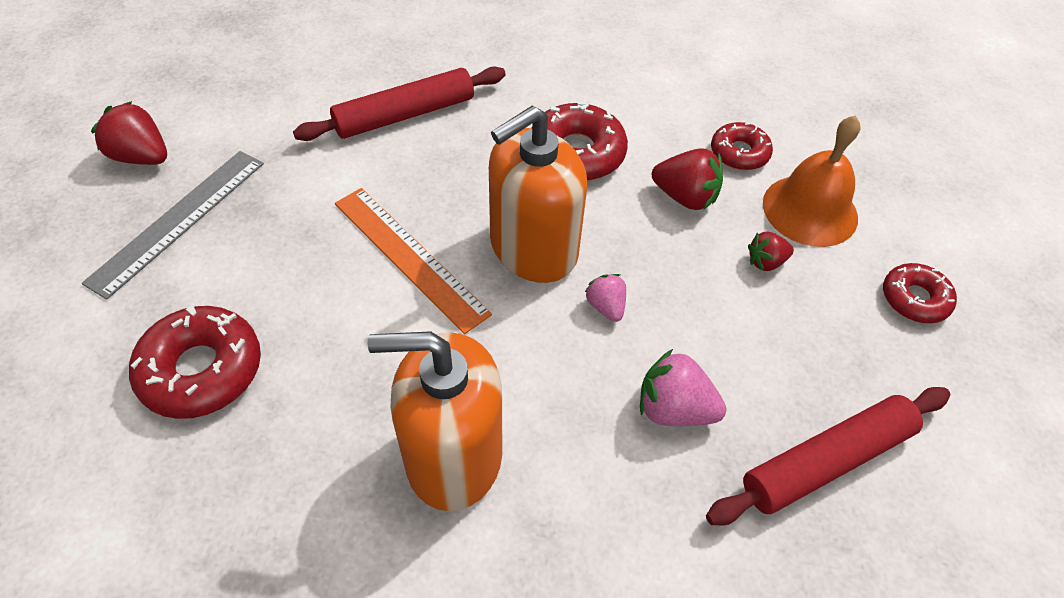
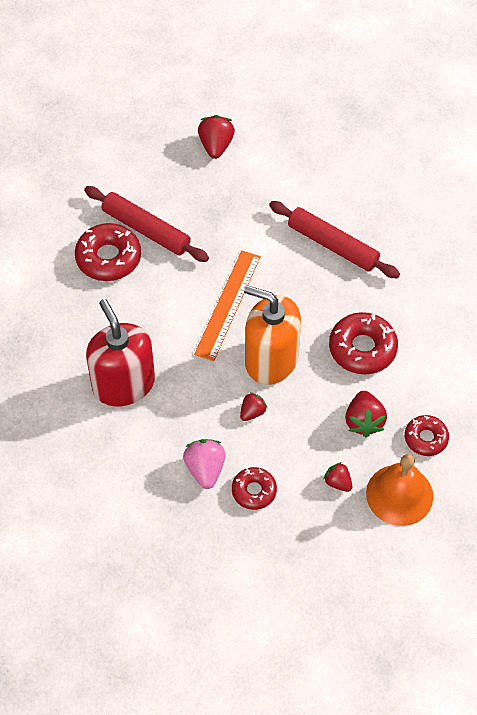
camera: 65 degrees right, 5 degrees up
grey ruler [81,151,264,300] -> none
orange soap dispenser [368,331,502,511] -> red soap dispenser [86,299,155,406]
pink strawberry [585,274,626,322] -> red strawberry [240,392,268,421]
red rolling pin [706,387,950,526] -> red rolling pin moved to [84,186,209,262]
red donut [883,263,957,323] -> red donut moved to [232,467,277,510]

